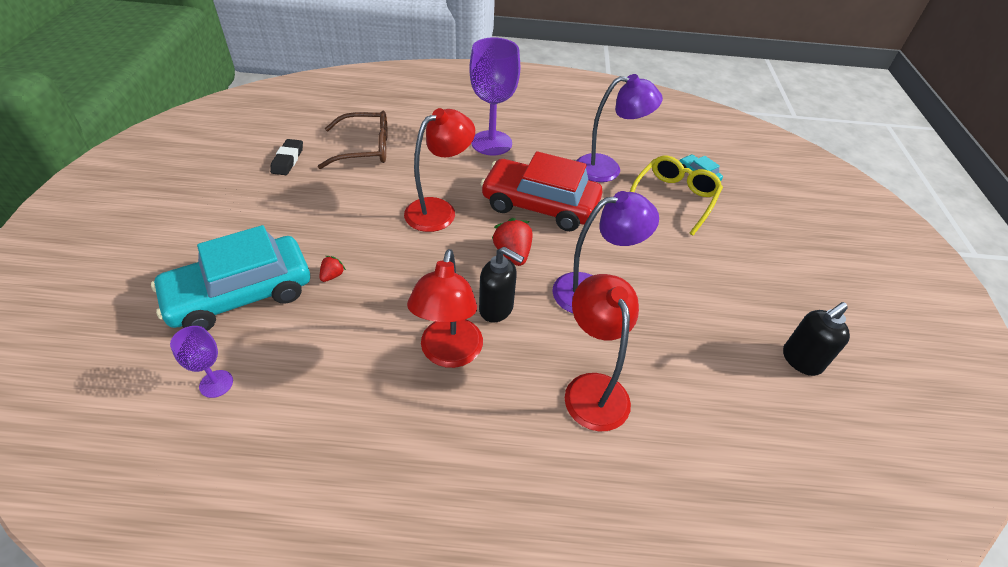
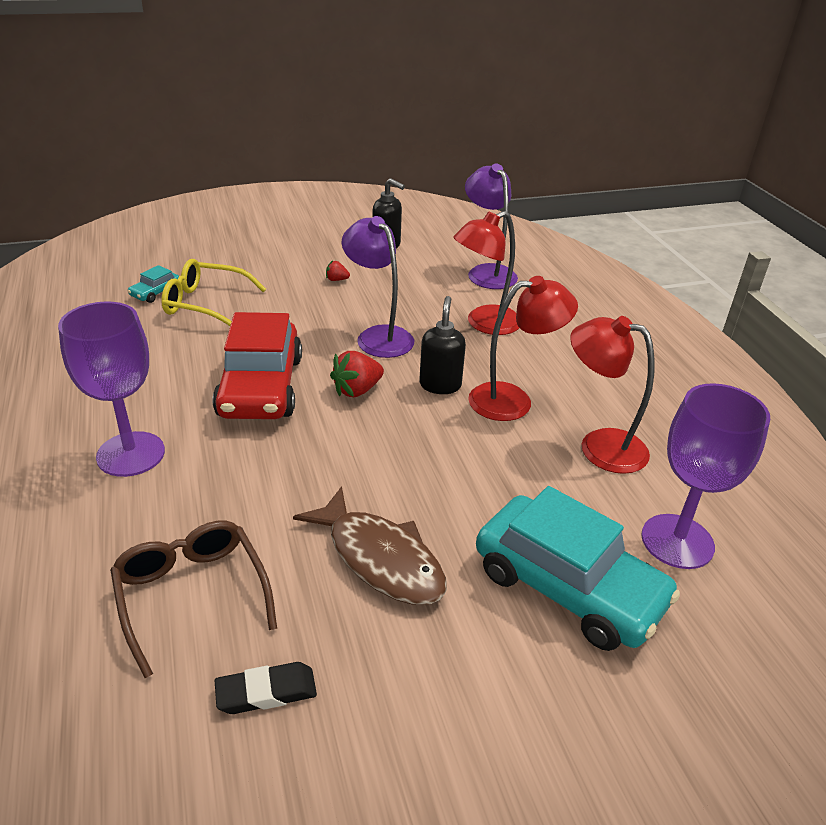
camera: 110 degrees left, 10 degrees down
purple goblet [170,326,233,398] -> purple goblet [641,383,770,569], size x1.98
red strawberry [320,256,346,282] -> red strawberry moved to [326,260,350,281]
red lamp [404,108,475,232] -> red lamp moved to [570,316,654,474]
purple lamp [576,74,663,182] -> purple lamp moved to [465,163,518,289]
none -> brown fish [293,486,447,605]

